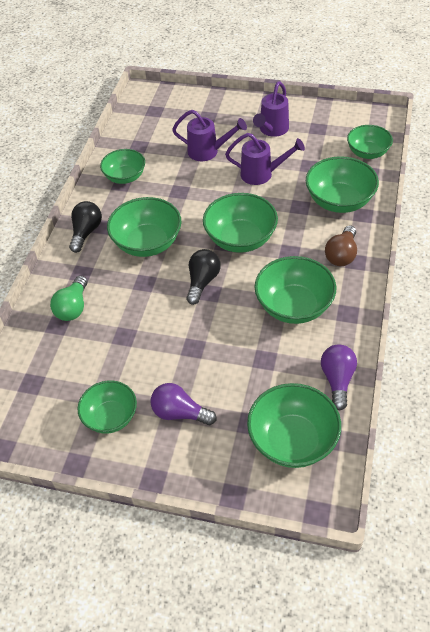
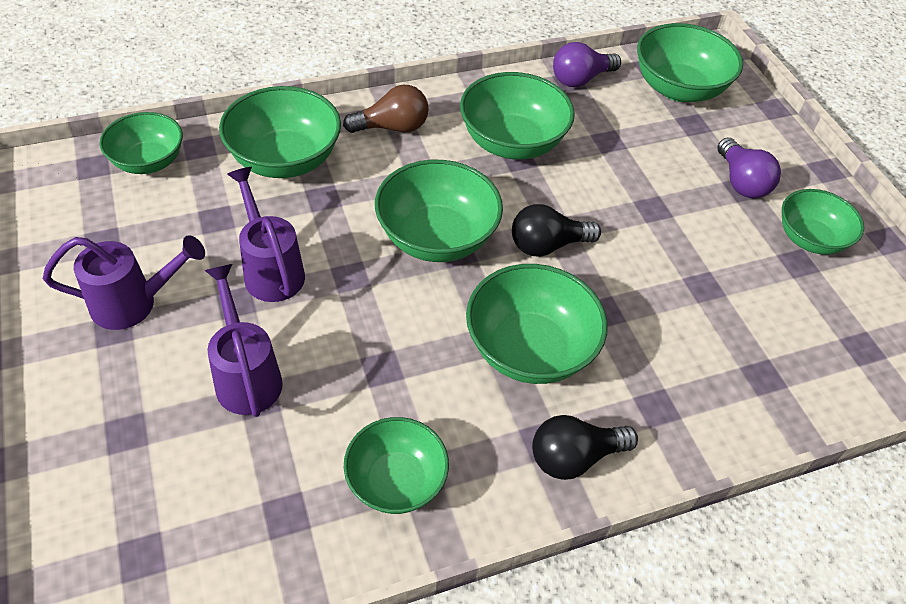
camera: 130 degrees left, 0 degrees up
green light bulb [50,276,87,321] -> none

